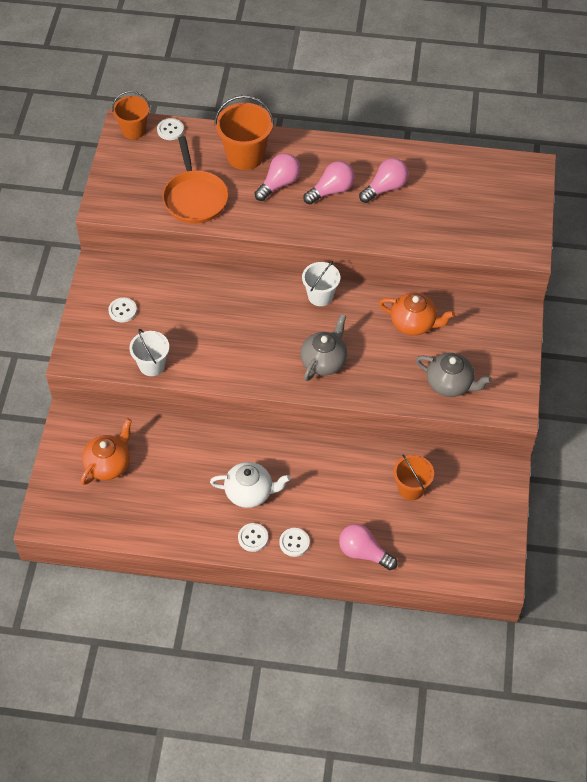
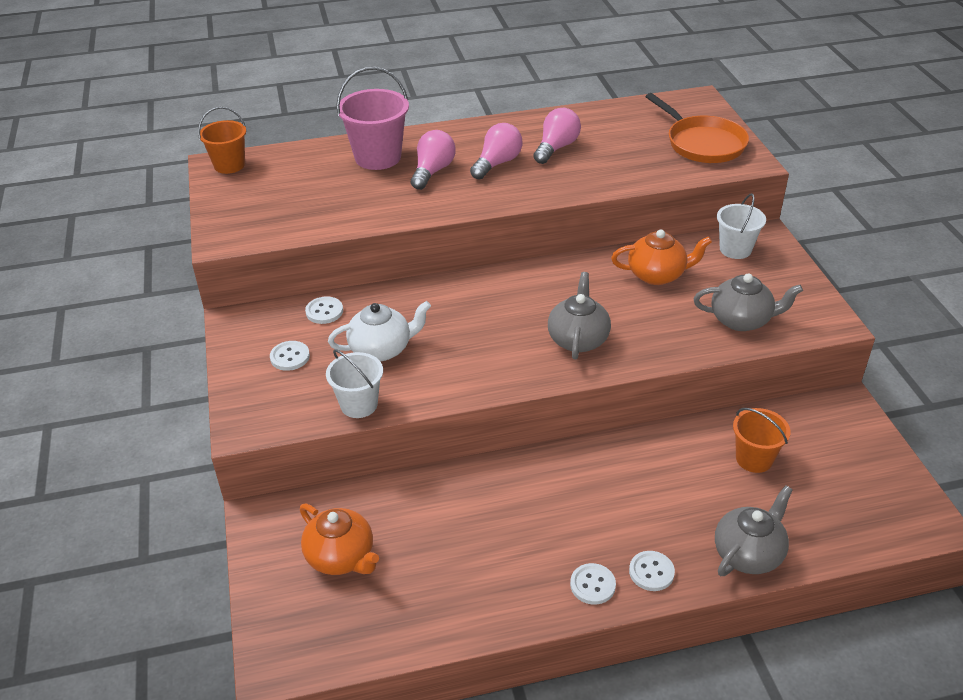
camera: 20 degrees left, 15 degrees down
orange teapot [81,418,132,485] -> orange teapot turned 120 degrees clockwise [300,504,379,575]
white button [157,118,184,140] -> white button moved to [305,296,343,324]
orange pan [163,136,228,224] -> orange pan moved to [645,93,749,163]
white teapot [210,462,291,508] -> white teapot moved to [328,301,431,361]
orange bucket [214,95,274,170] -> pink bucket [336,67,409,170]
white bucket [302,261,340,306] -> white bucket moved to [717,193,766,259]
pink light bulb [339,524,397,570] -> grey teapot [715,485,793,576]

